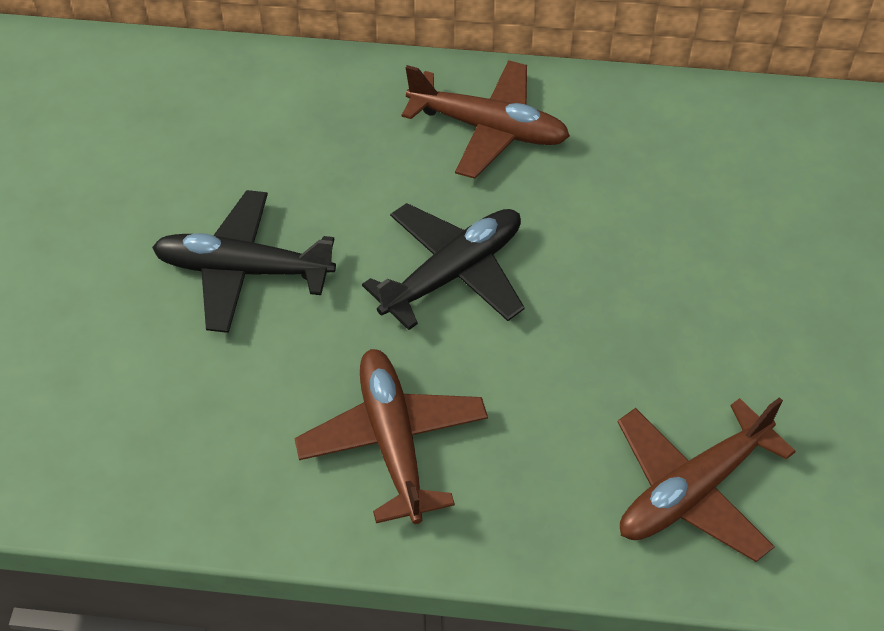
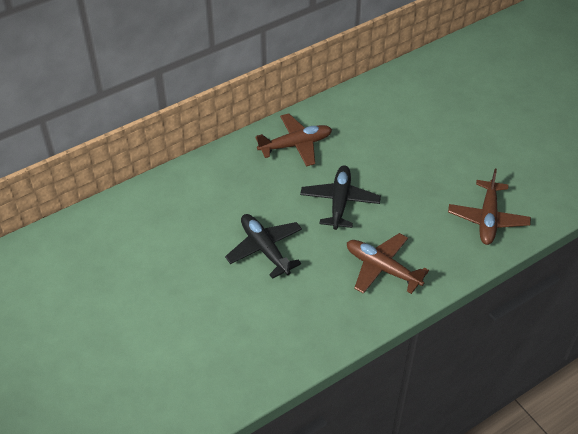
camera: 40 degrees left, 5 degrees down
black plane [152,190,336,333] -> black plane turned 90 degrees clockwise [225,214,302,279]

